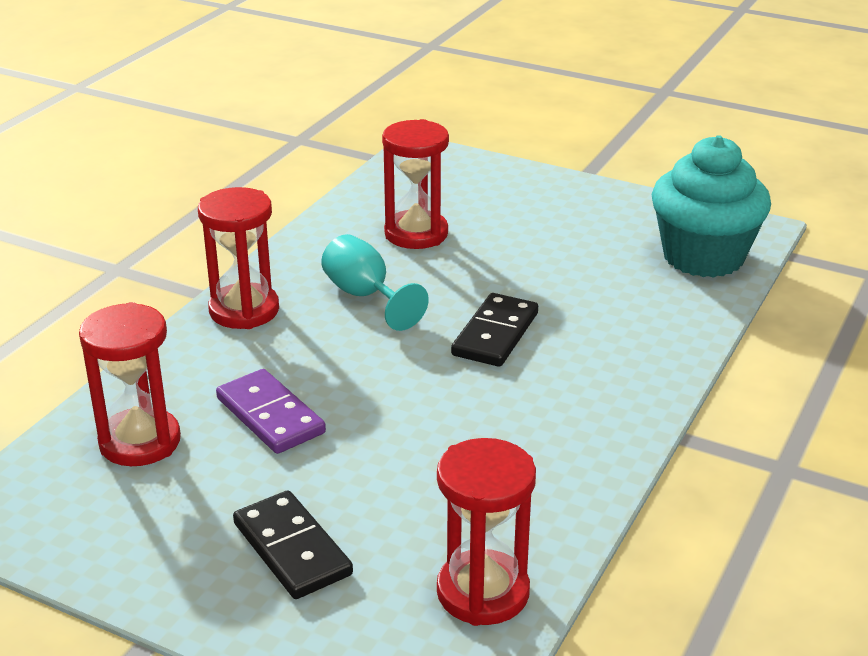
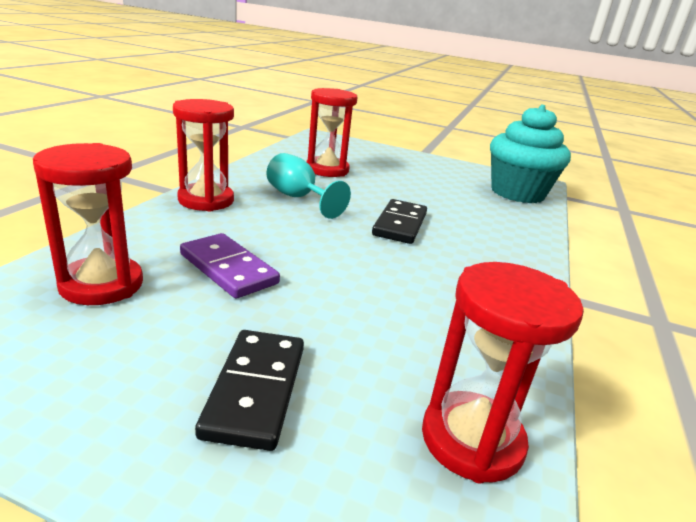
camera: 10 degrees left, 5 degrees down
black domino [233,490,353,599] -> black domino turned 45 degrees clockwise [195,330,304,451]

